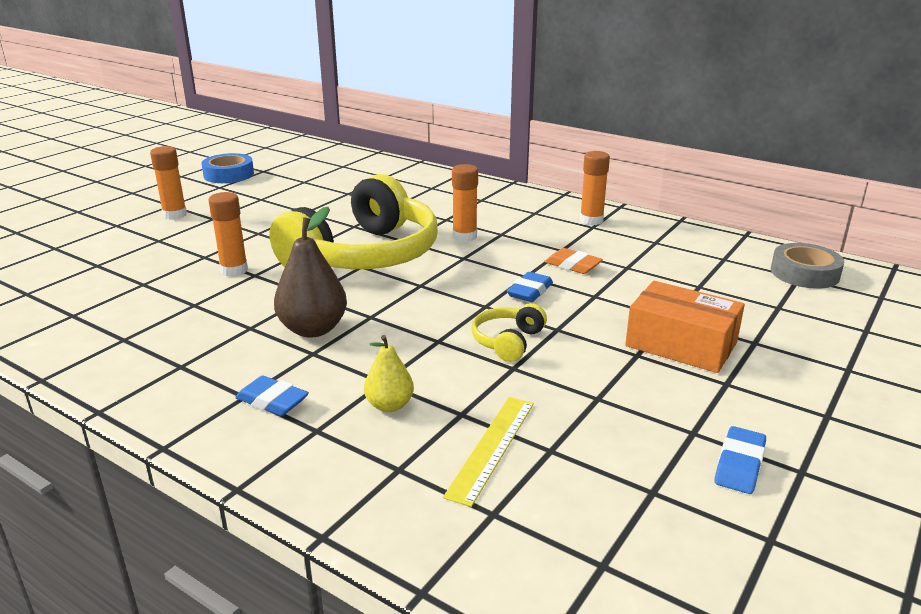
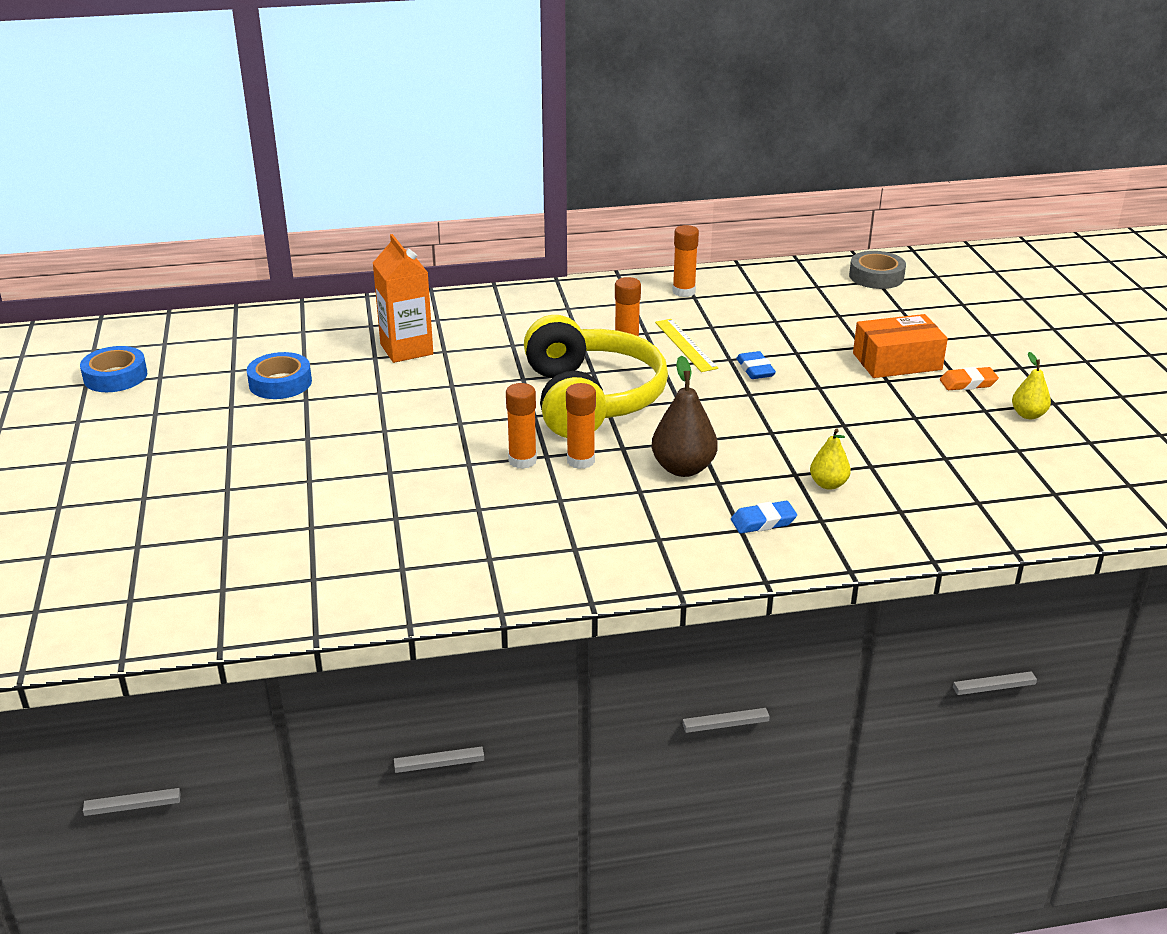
camera: 45 degrees left, 5 degrees up
orange glue stick [150,146,187,220] -> orange glue stick moved to [566,383,596,469]
yellow ruler [443,397,534,507] -> yellow ruler moved to [655,319,718,372]
yellow headphones [472,303,547,362] -> none
orange eraser [545,248,603,274] -> orange eraser moved to [940,367,999,390]
blue eraser [715,426,766,494] -> yellow pear [1012,352,1051,419]
none -> blue tape [80,346,147,392]
none -> orange carton [373,234,433,363]

